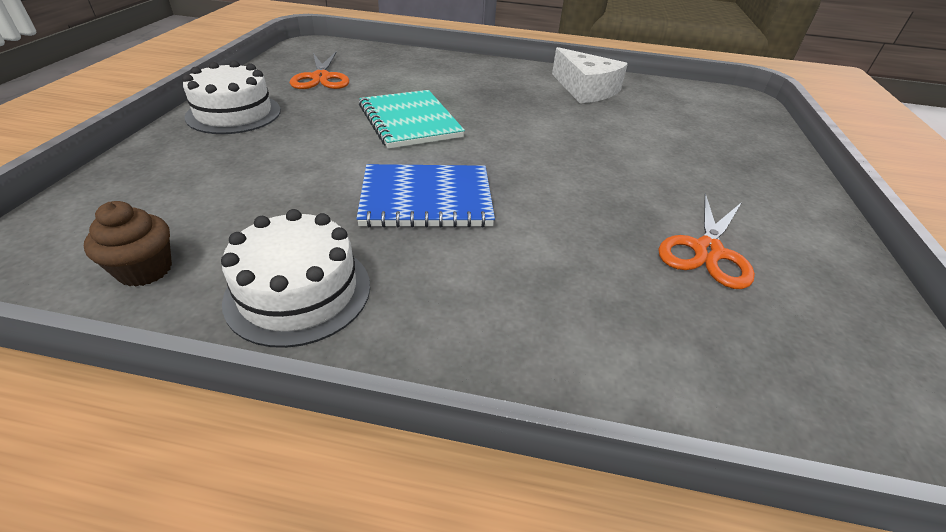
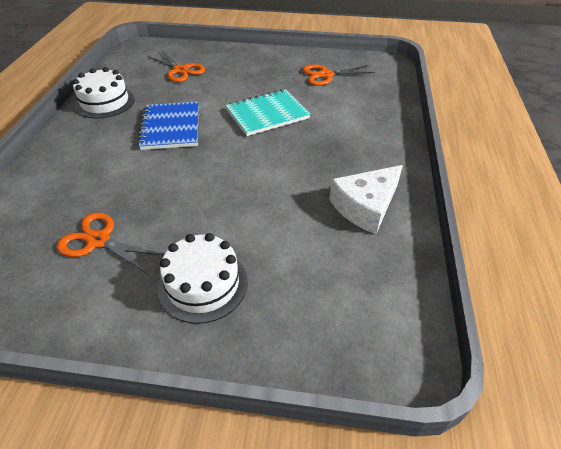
camera: 90 degrees right, 5 degrees up
brown cupcake [84,201,172,287] -> none
white cake [182,60,281,134] -> white cake moved to [158,233,248,324]
none -> orange scissors [148,51,205,82]

